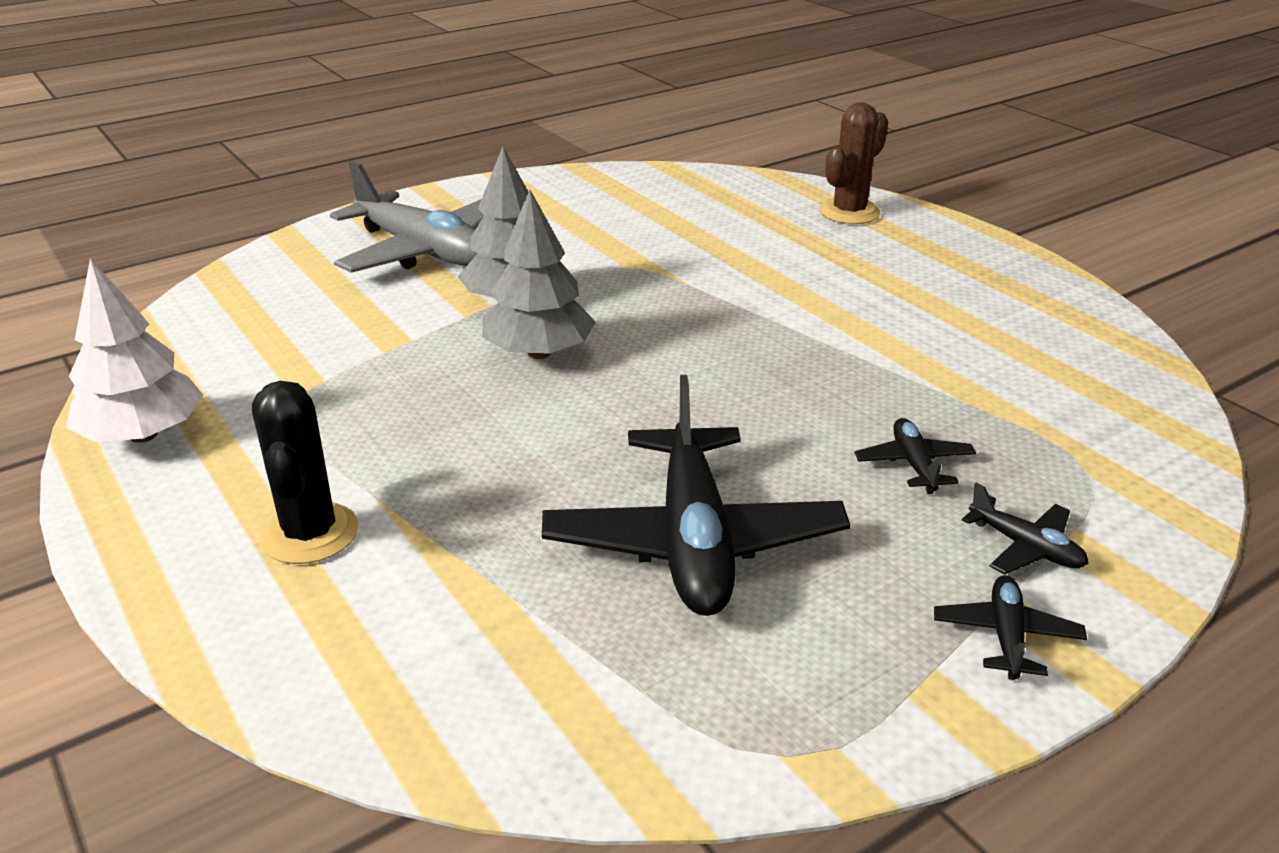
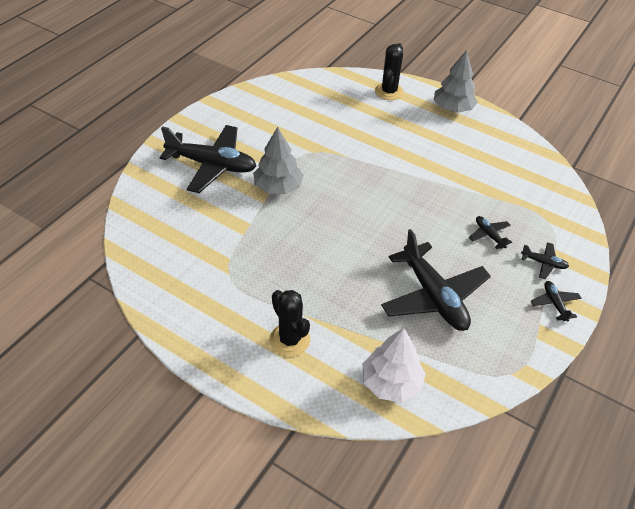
camera: 25 degrees left, 15 degrees up
white tree [66,258,203,443] -> white tree moved to [363,328,426,402]
grey plane [330,161,484,273] -> black plane [160,125,256,193]
grey tree [482,190,596,359] -> grey tree moved to [434,50,478,113]
brown cactus [820,102,888,224] -> black cactus [375,43,404,100]

